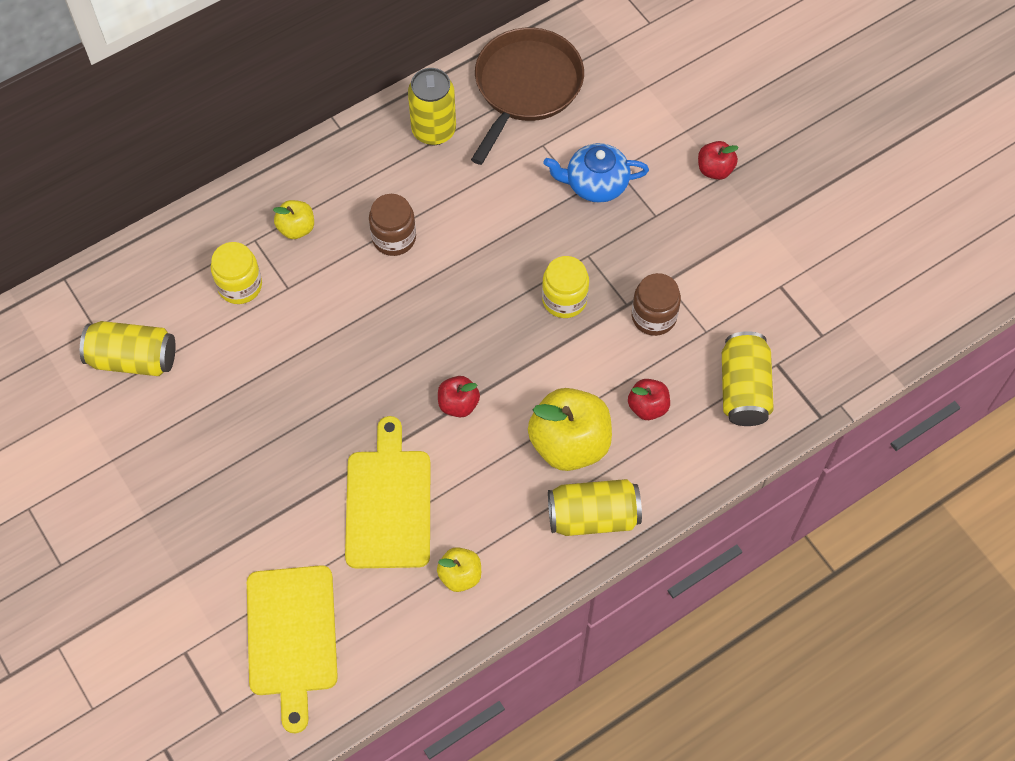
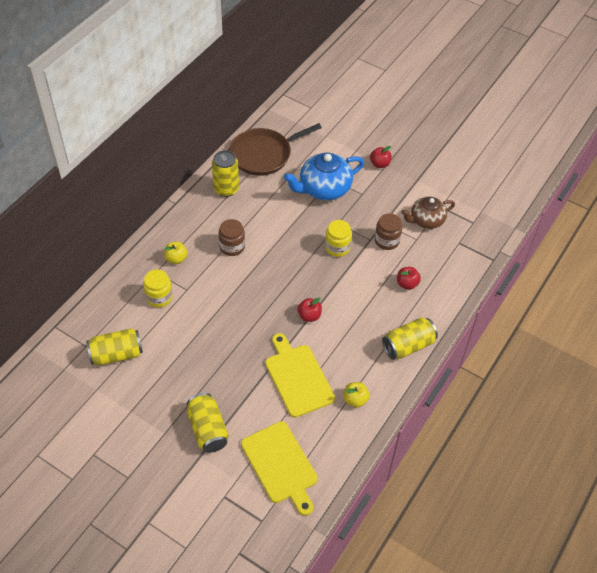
camera: 25 degrees left, 10 degrees down
brown pan [471,28,584,165] -> brown pan turned 120 degrees counterclockwise [229,123,322,176]
yellow apple [528,388,612,471] -> none
blue teapot [544,143,649,203] -> blue teapot [284,153,364,201], size x1.51
yellow can [722,331,774,426] -> yellow can moved to [187,393,229,453]
none -> brown teapot [402,197,455,229]

